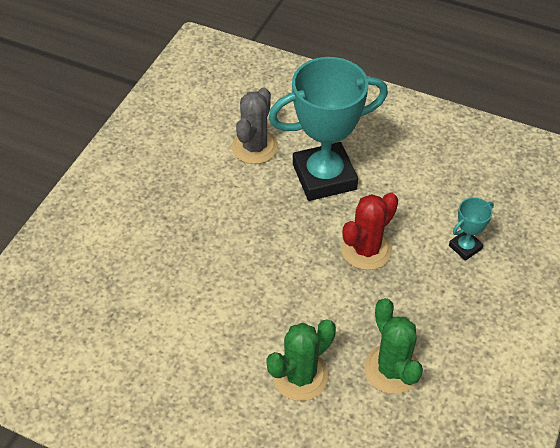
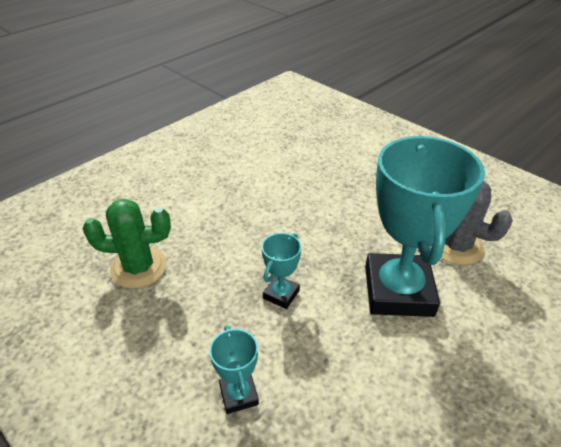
camera: 110 degrees right, 10 degrees down
green cactus [266,319,336,401] -> none
red cactus [341,192,398,270] -> turquoise trophy [262,233,301,309]

